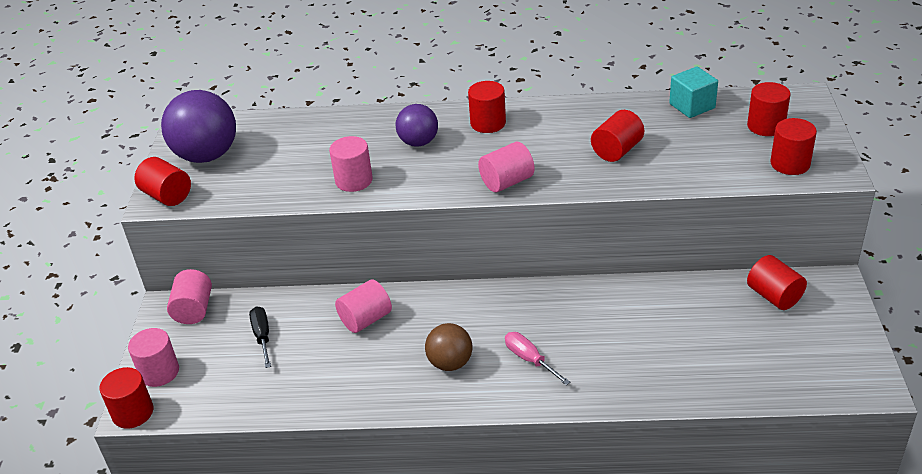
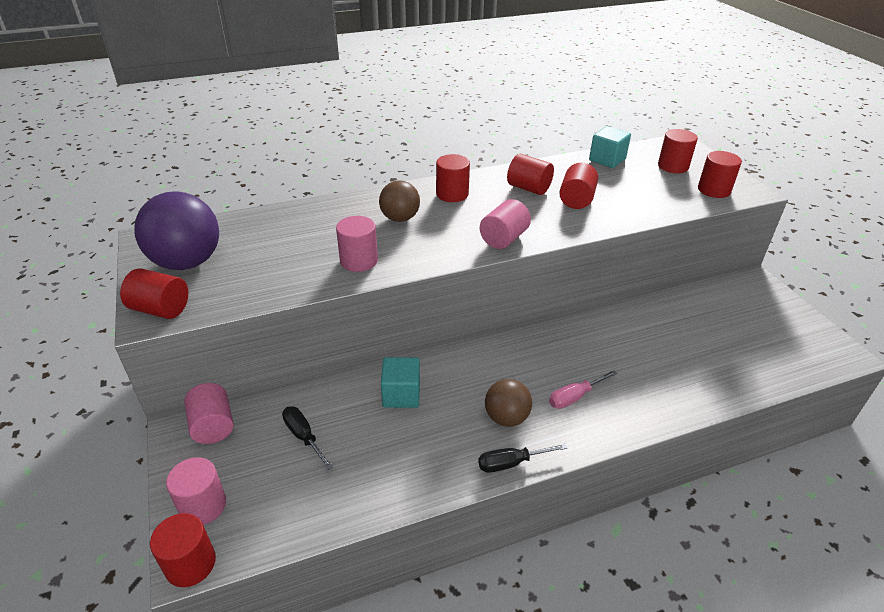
camera: 25 degrees left, 0 degrees up
pink cylinder [335,279,392,333] -> turquoise cube [381,357,420,408]
purple ball [396,104,438,147] -> brown ball [379,180,420,222]
pink screwdriver [505,332,570,385] -> pink screwdriver turned 60 degrees counterclockwise [549,370,617,409]
red cylinder [747,255,807,310] -> red cylinder moved to [507,154,554,195]
none -> black screwdriver [478,444,567,473]

